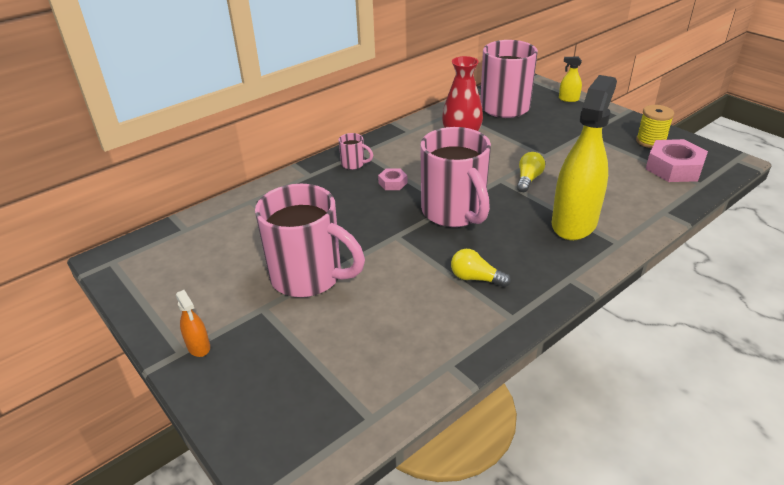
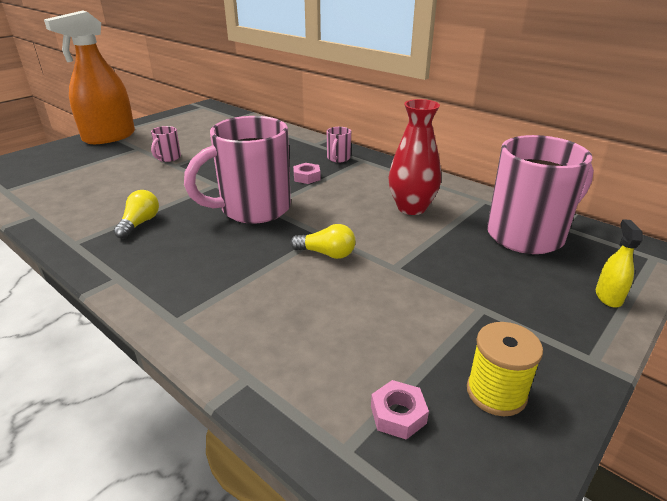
camera: 80 degrees right, 5 degrees down
orange spray bottle [176,290,210,357] -> orange spray bottle [44,10,135,144], size x2.47
pink mug [255,184,365,297] -> pink mug [151,126,181,162], size x0.42
yellow spray bottle [552,75,617,240] -> none
pink nut [646,139,708,182] -> pink nut [371,380,429,440], size x0.50

